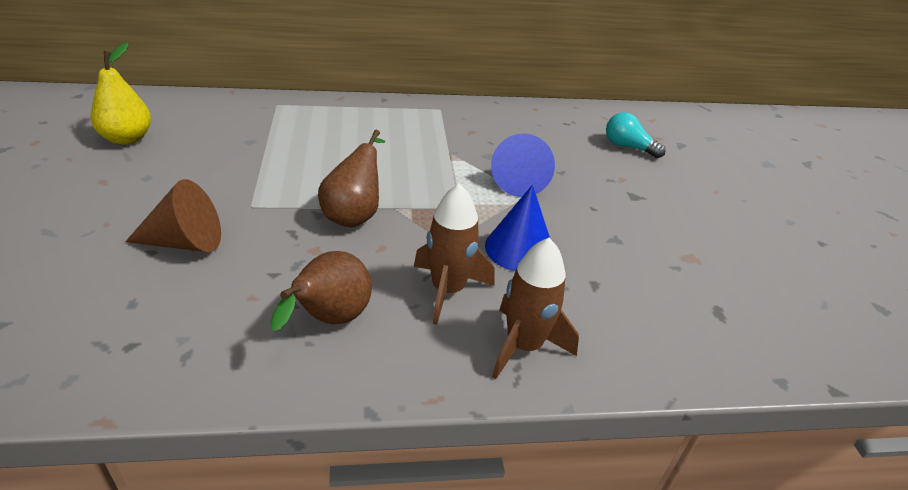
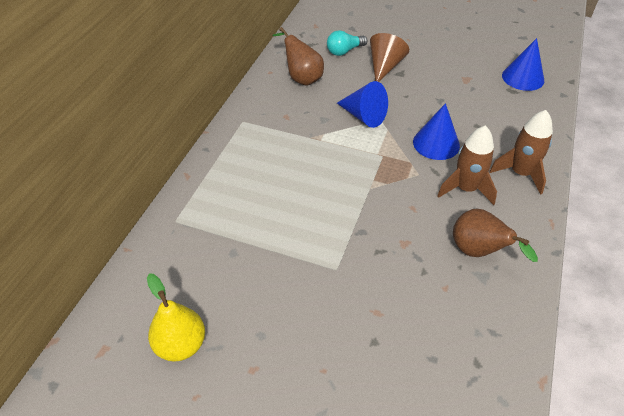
camera: 60 degrees left, 10 degrees up
brown cone [125,179,221,252] -> brown cone moved to [370,33,409,82]
brown pear [318,130,385,228] -> brown pear moved to [272,27,324,86]
none -> blue cone [502,38,544,91]

